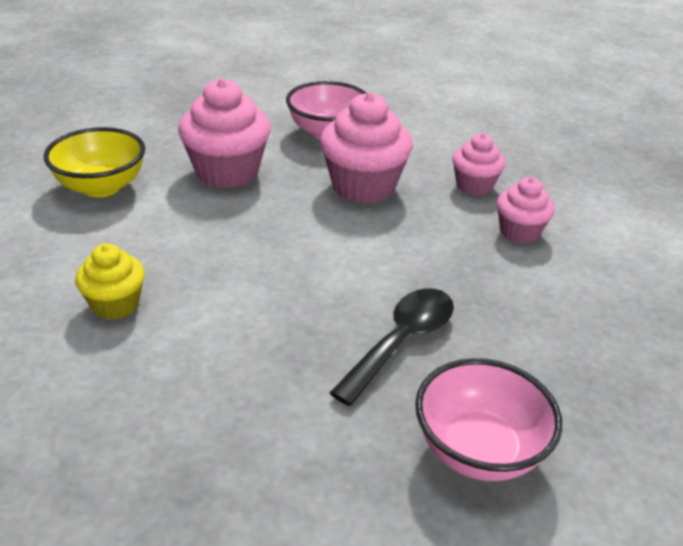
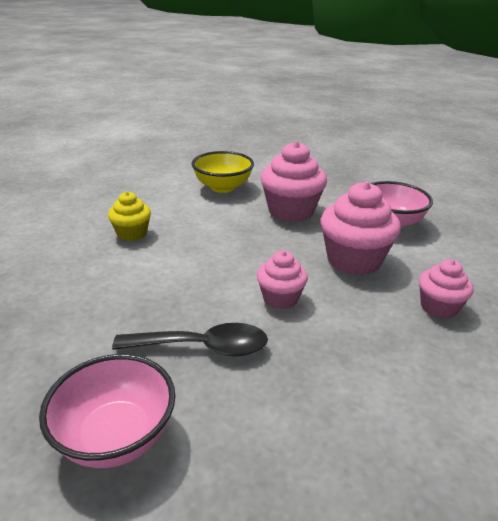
camera: 55 degrees right, 5 degrees down
pink cupcake [497,177,555,243] -> pink cupcake moved to [257,251,308,310]

